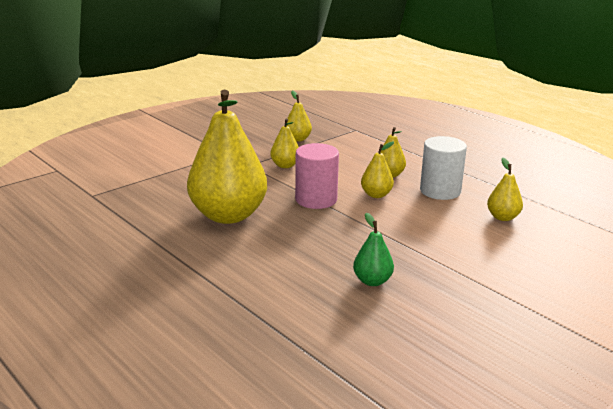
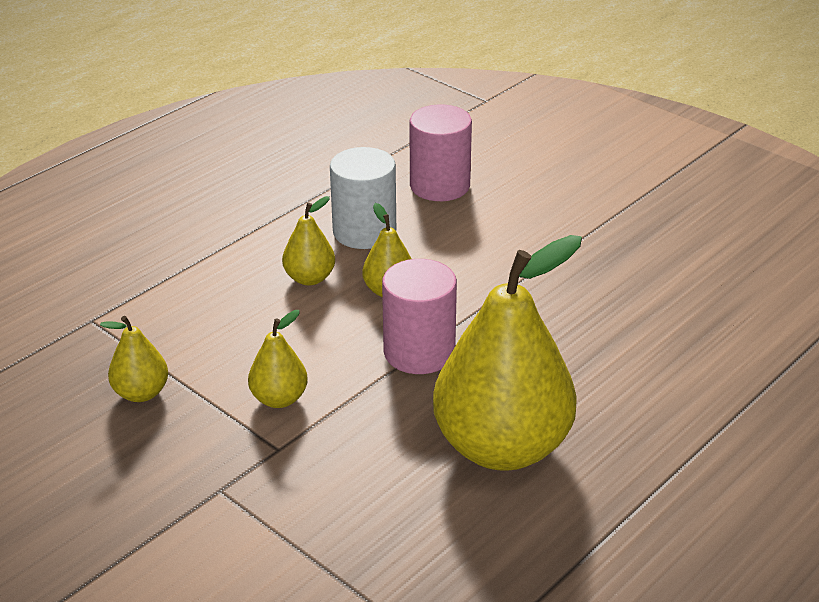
camera: 95 degrees left, 10 degrees up
green pear [353,213,394,286] -> none
yellow pear [487,158,523,221] -> pink cylinder [409,104,472,201]

